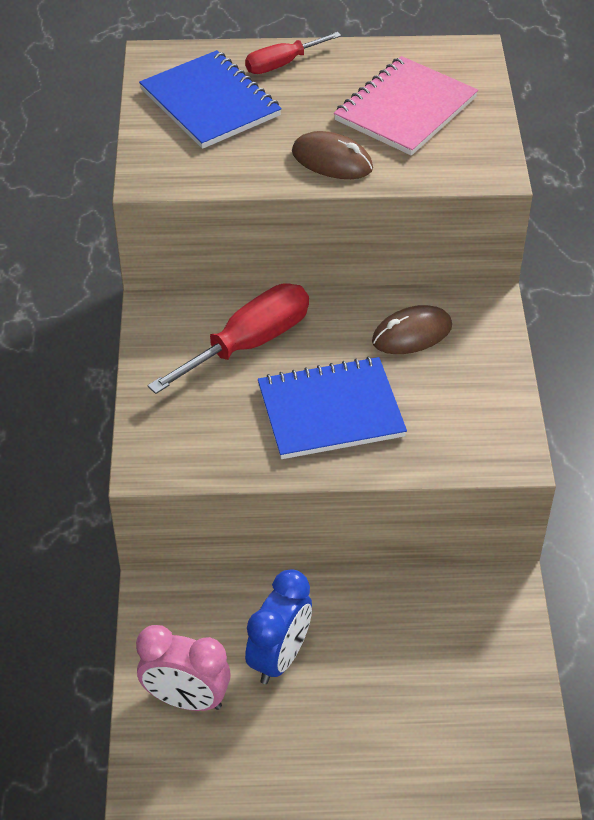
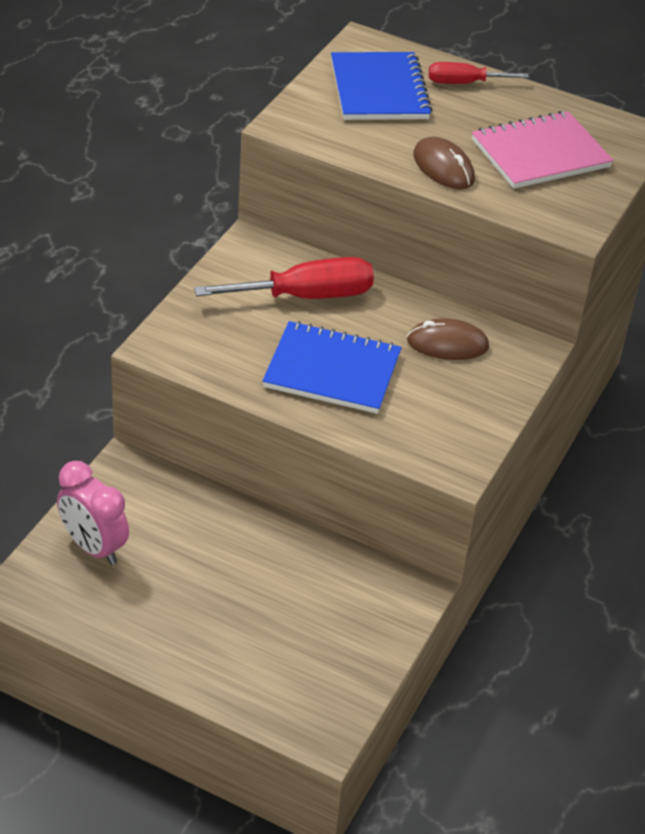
camera: 25 degrees right, 5 degrees down
blue clock [245,569,312,684] -> none

